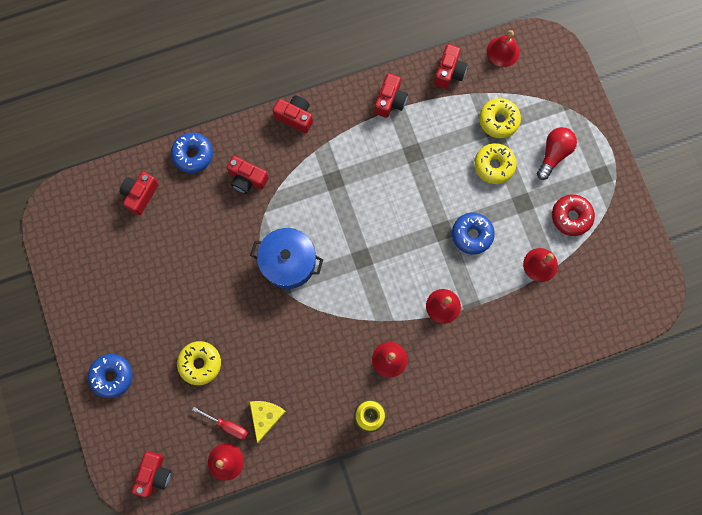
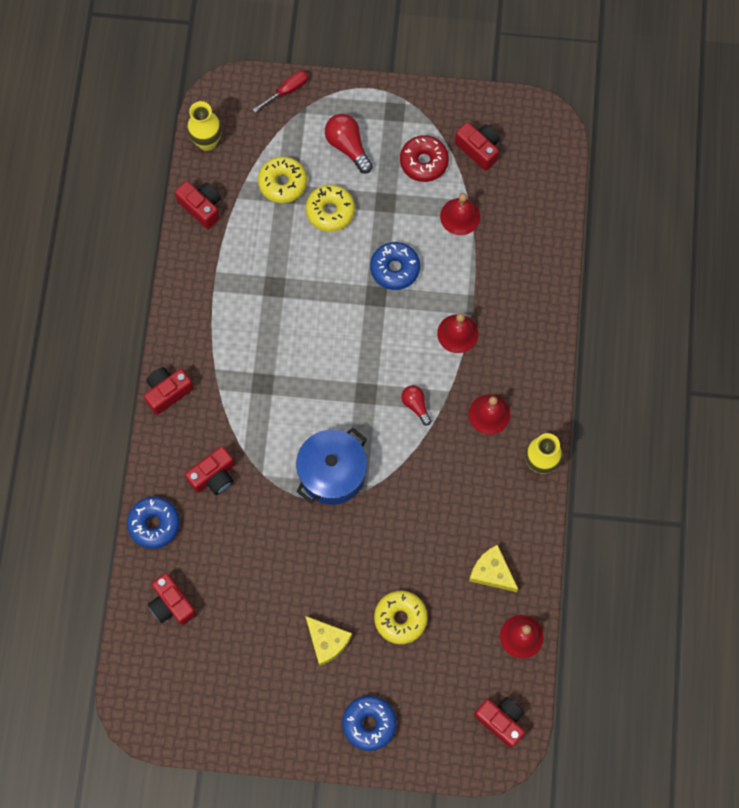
camera: 65 degrees left, 5 degrees down
red screwdriver [192,407,248,439] -> red screwdriver moved to [252,70,308,112]
red camera [374,73,408,118] -> red camera moved to [455,122,500,171]
red bell [487,30,520,67] -> yellow vase [187,101,222,151]
none -> yellow cheese [305,616,352,666]
none -> red light bulb [401,385,432,426]

